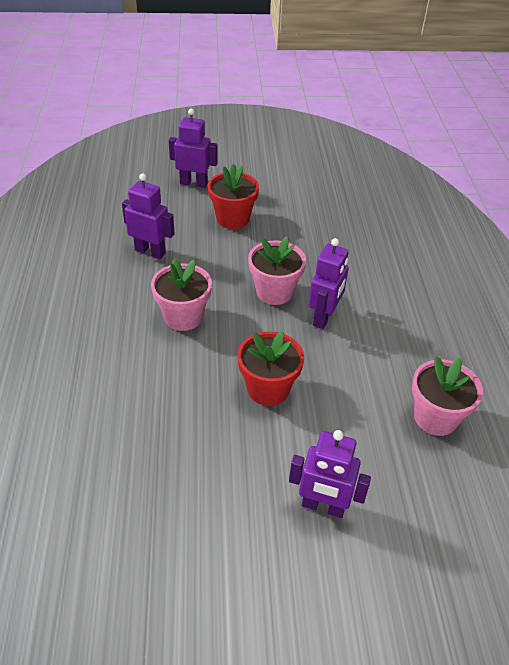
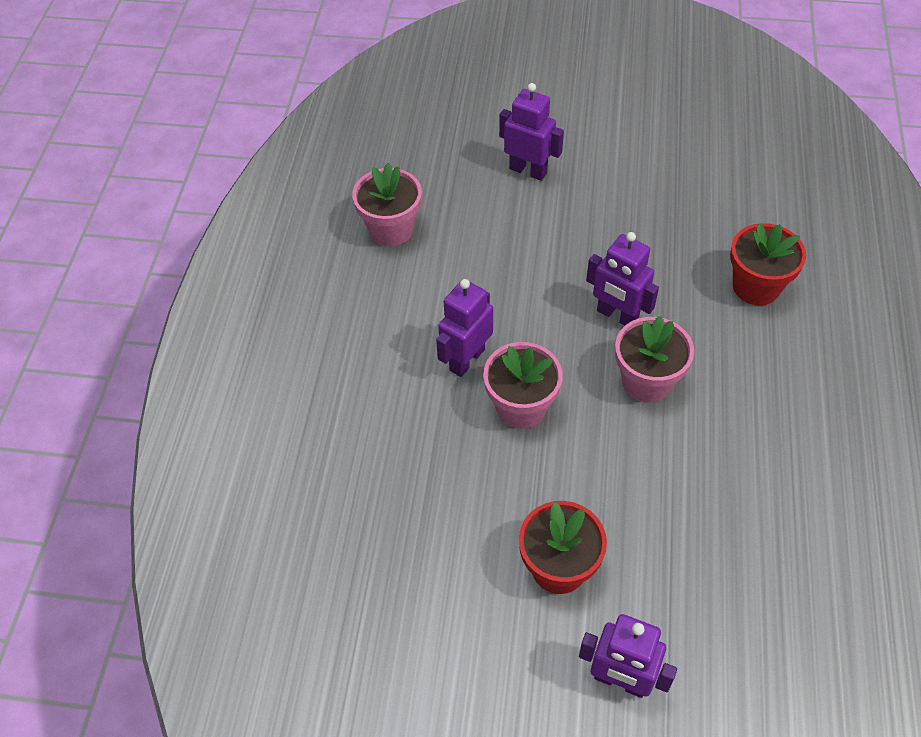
camera: 165 degrees left, 10 degrees up
purple robot [122,173,175,259] -> purple robot moved to [586,232,659,326]
red flower pot [237,331,304,406] -> red flower pot moved to [730,223,806,305]

